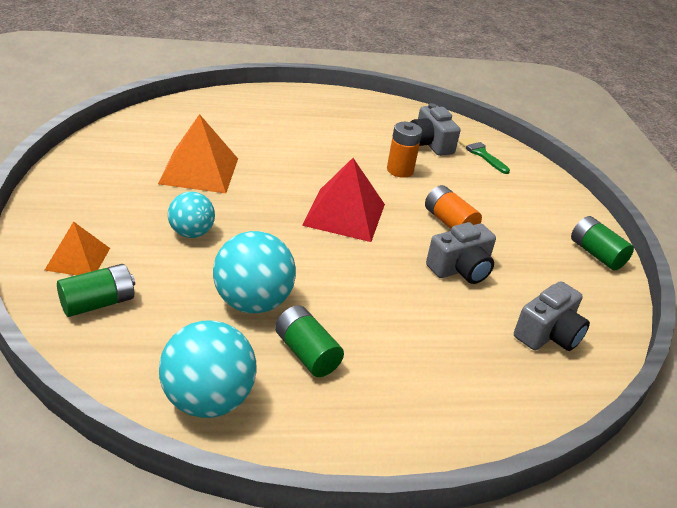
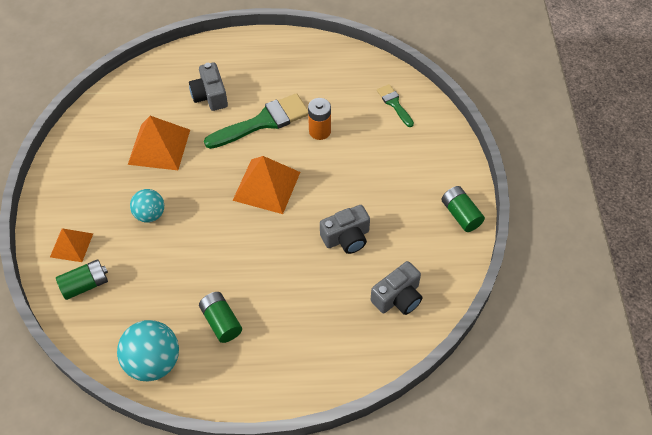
camera: 10 degrees right, 20 degrees up
turquoise ball [213,231,296,313] -> none
red pyramid [302,158,385,242] -> orange pyramid [232,156,300,214]
grey camera [411,103,461,156] -> grey camera moved to [189,62,228,111]
orange battery [425,185,482,229] -> none
none -> green brush [204,93,308,149]

